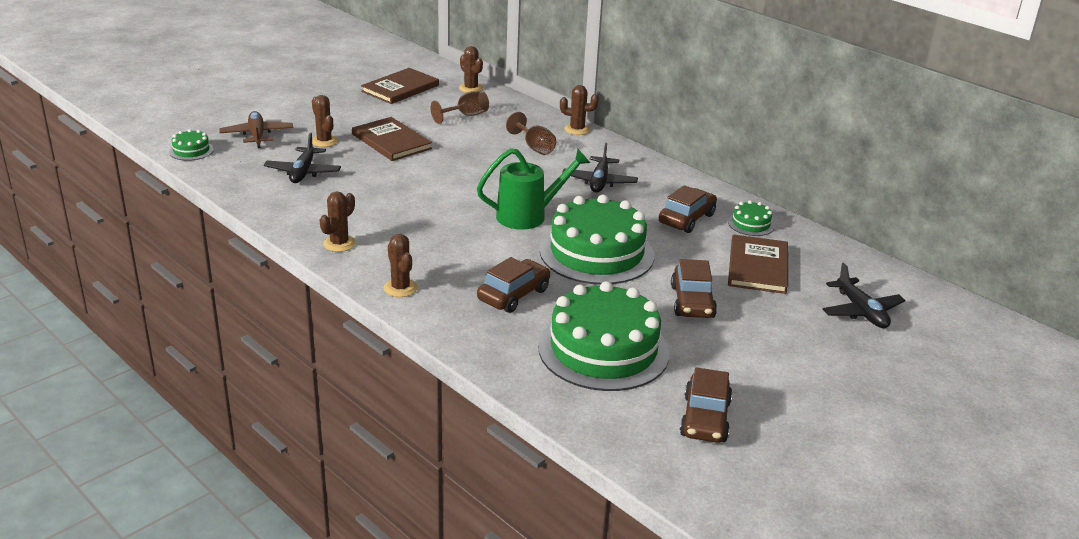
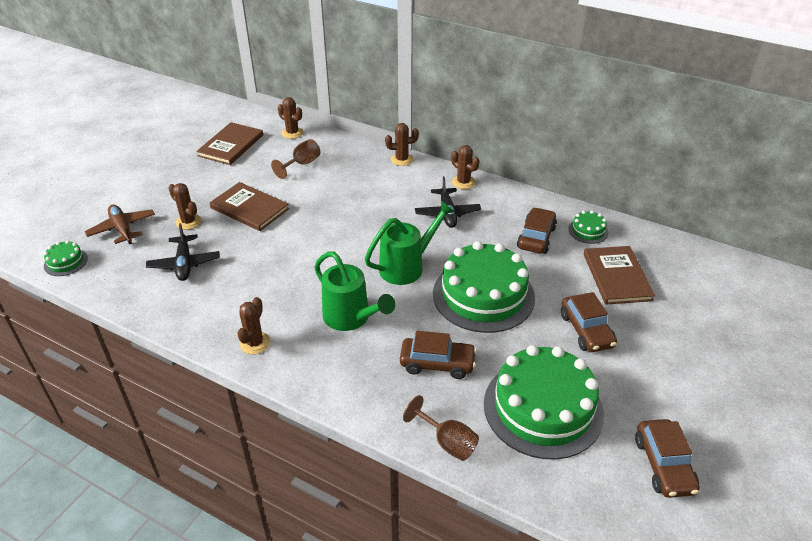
camera: 15 degrees left, 10 degrees up
brown cactus [384,234,418,297] -> brown cactus moved to [451,145,480,189]
brown car [477,257,551,313] -> brown car turned 75 degrees clockwise [400,331,477,379]
brown goblet [506,112,556,155] -> brown goblet moved to [403,395,479,461]
black plane [822,263,906,328] -> none
none -> green watering can [314,251,395,331]

